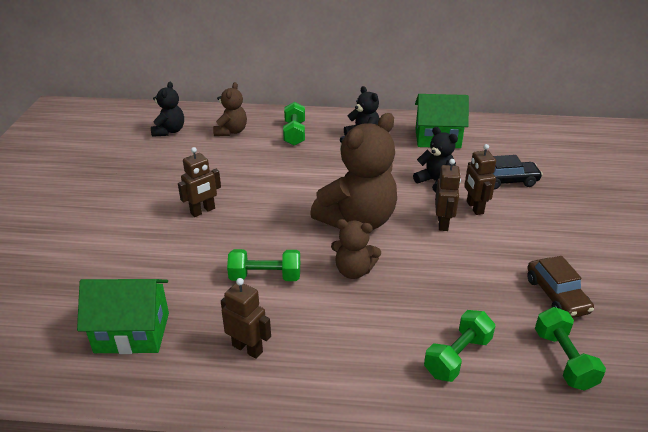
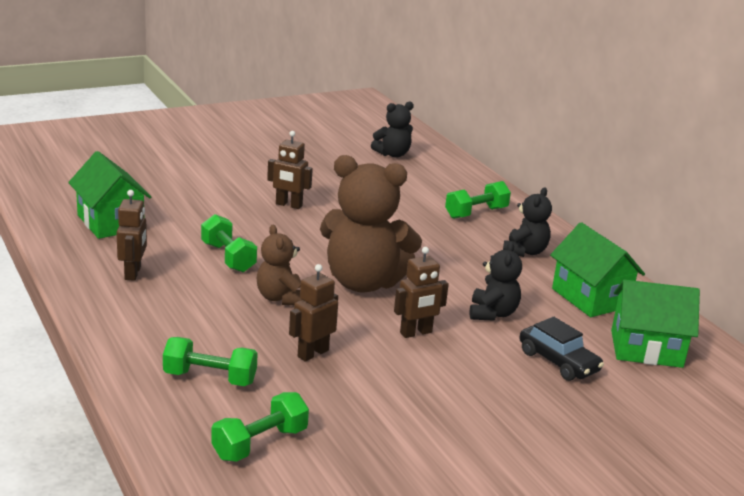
camera: 55 degrees right, 10 degrees down
brown teddy bear [213,82,247,136] -> none
brown robot [464,144,496,215] -> brown robot moved to [289,264,338,362]
brown car [527,256,594,318] -> none
none -> green house [611,280,700,368]

